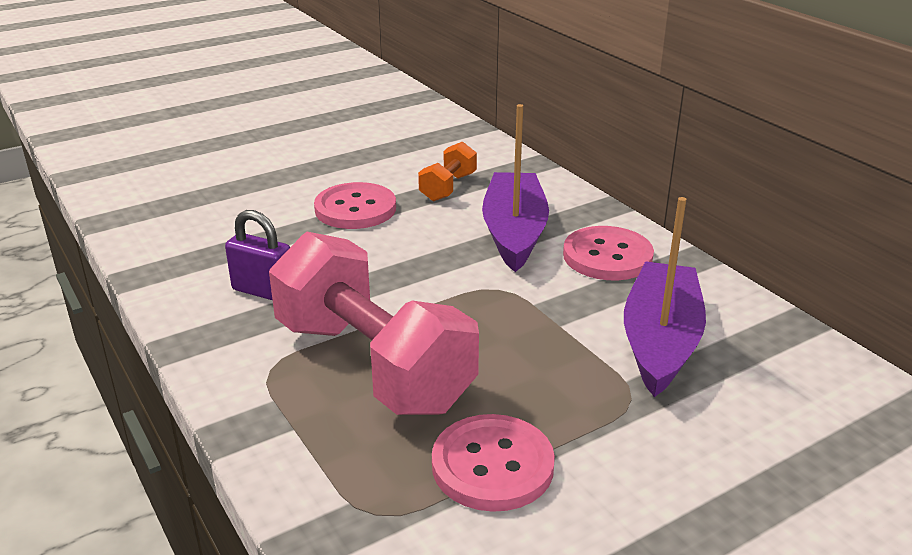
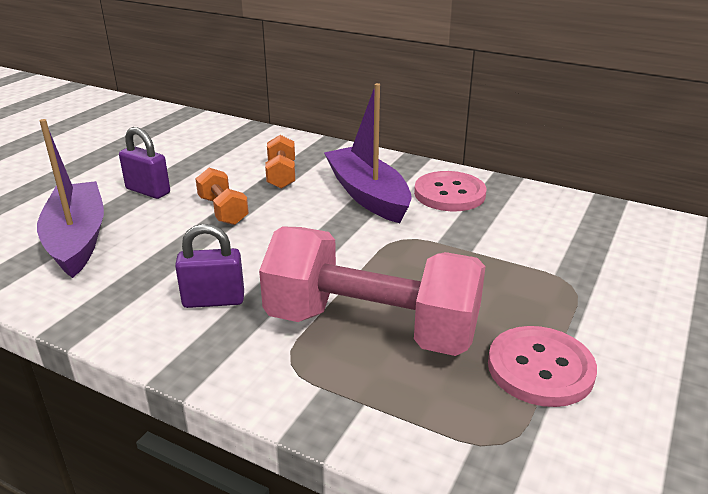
camera: 30 degrees left, 0 degrees up
pink button [314,182,396,229] -> orange dumbbell [195,168,249,225]
purple boat [624,197,706,397] -> purple boat moved to [37,119,104,278]
none -> purple padlock [119,127,170,199]

